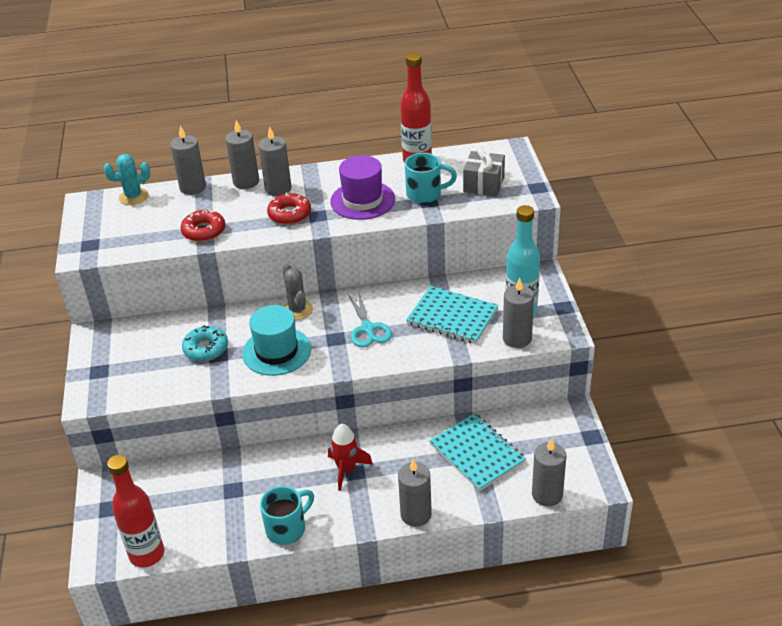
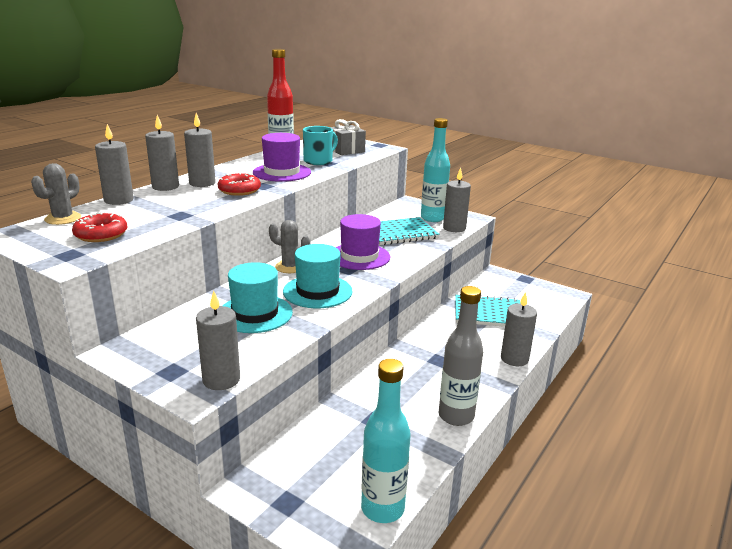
camera: 50 degrees left, 15 degrees down
turquoise cactus [104,154,150,205] -> grey cactus [31,163,81,225]
red bottle [107,455,164,568] -> turquoise bottle [361,359,411,523]
red donut [181,210,225,242] -> red donut moved to [72,212,127,242]
turquoise donut [182,325,228,361] -> turquoise hat [222,262,293,333]
turquoise mug [260,486,314,545] -> grey bottle [439,286,483,426]
red rocket [328,424,373,491] -> none
turquoise scissors [348,291,392,347] -> purple hat [336,214,390,270]
grey candle [532,438,567,507] -> grey candle moved to [196,291,240,390]

